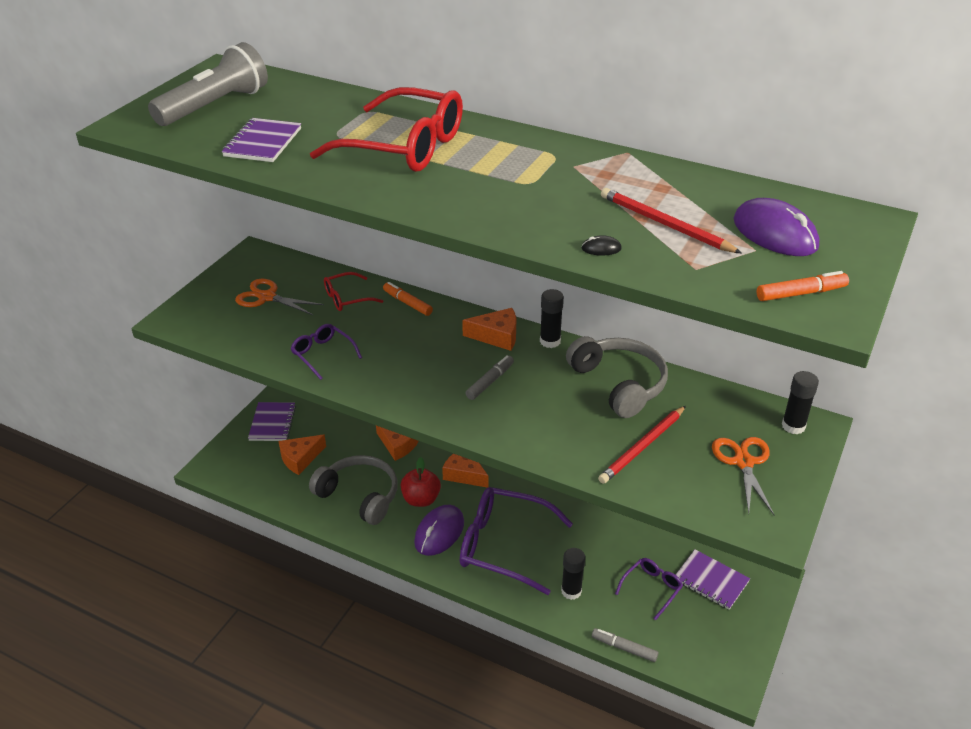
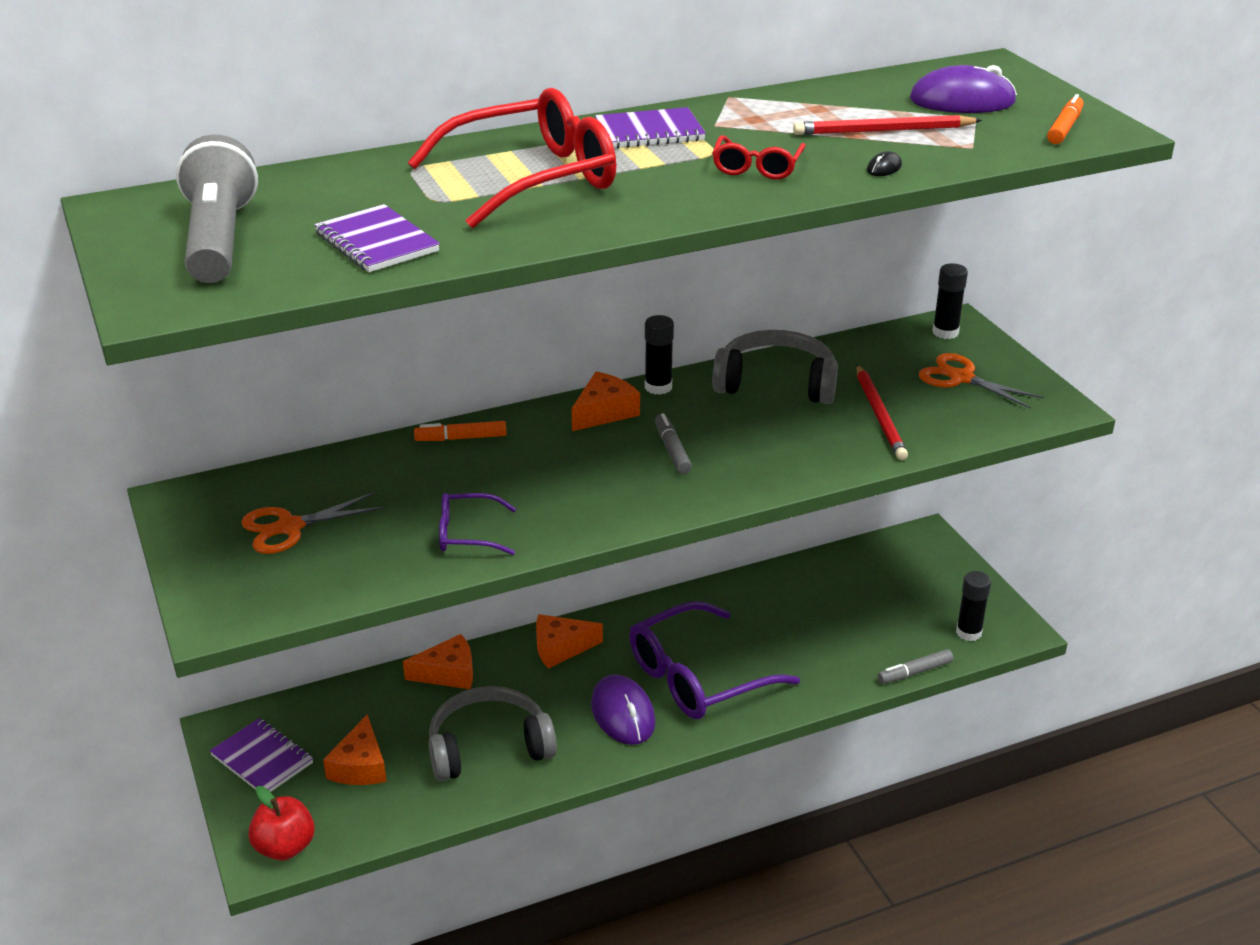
camera: 50 degrees left, 5 degrees down
red glasses [324,272,383,311] -> red glasses moved to [712,135,806,180]
red apple [401,457,441,507] -> red apple moved to [248,786,315,861]
black glue stick [561,548,585,600] -> black glue stick moved to [956,571,991,641]
purple glasses [615,558,683,620] -> none
purple notebook [675,550,750,610] -> purple notebook moved to [595,107,706,149]

